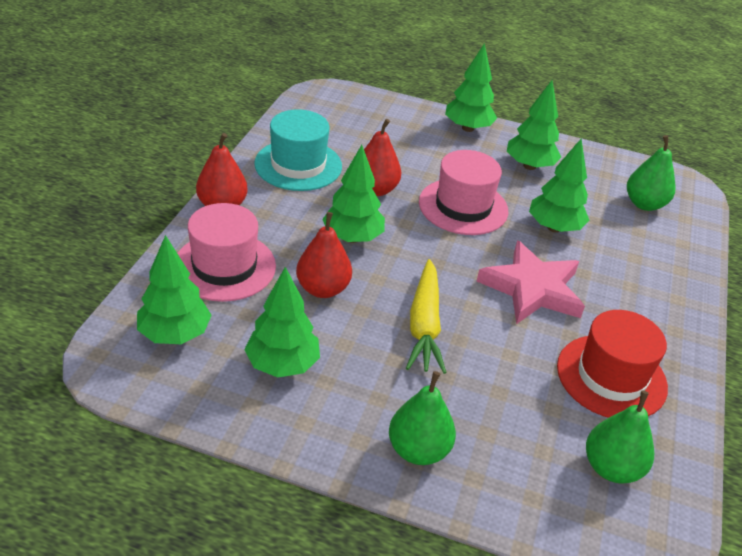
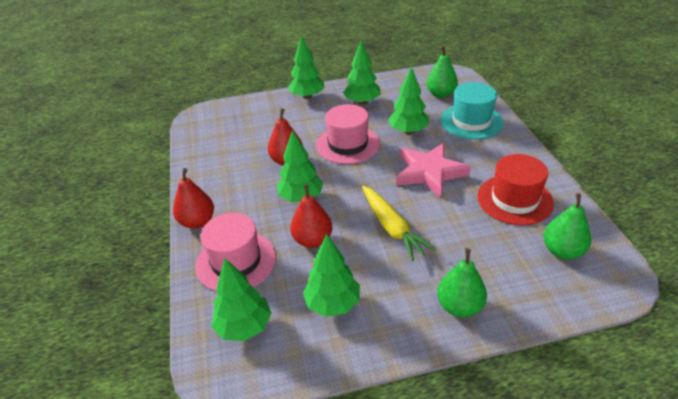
camera: 25 degrees left, 0 degrees up
turquoise hat [254,109,342,191] -> turquoise hat moved to [441,82,503,139]

